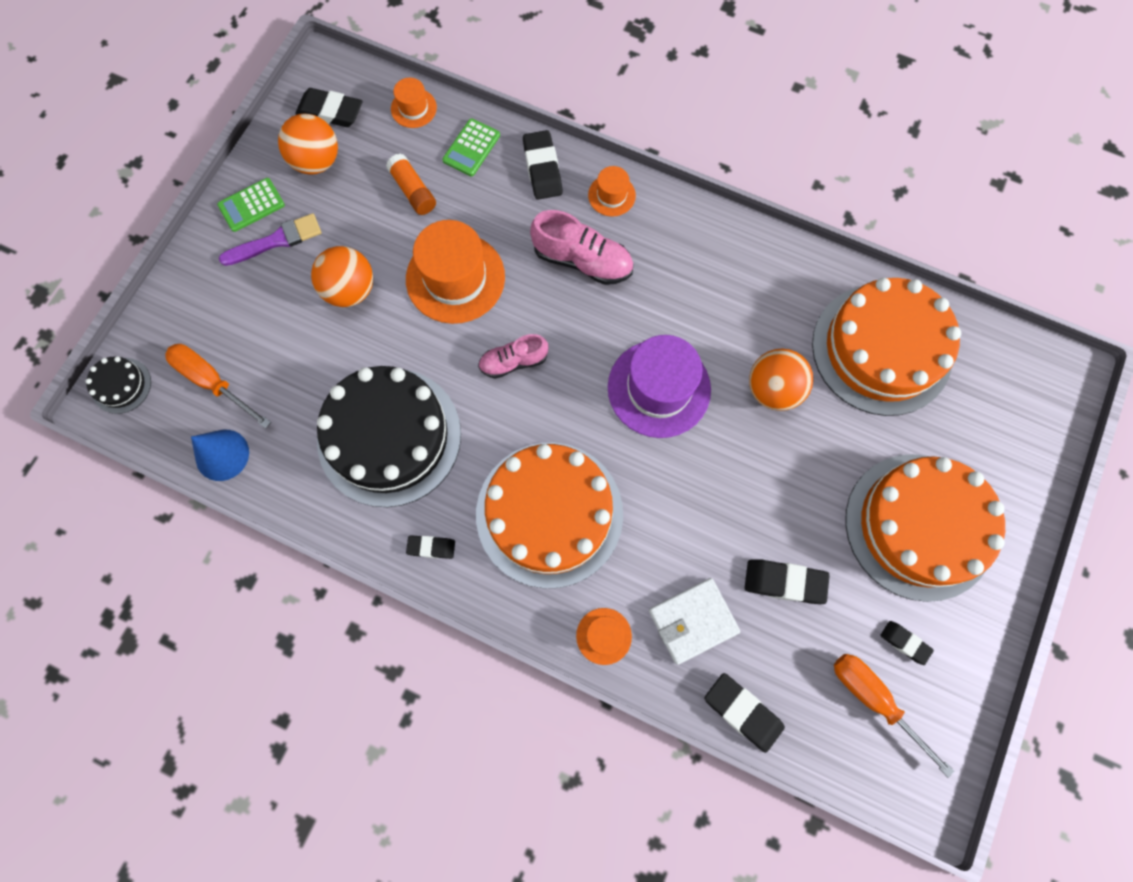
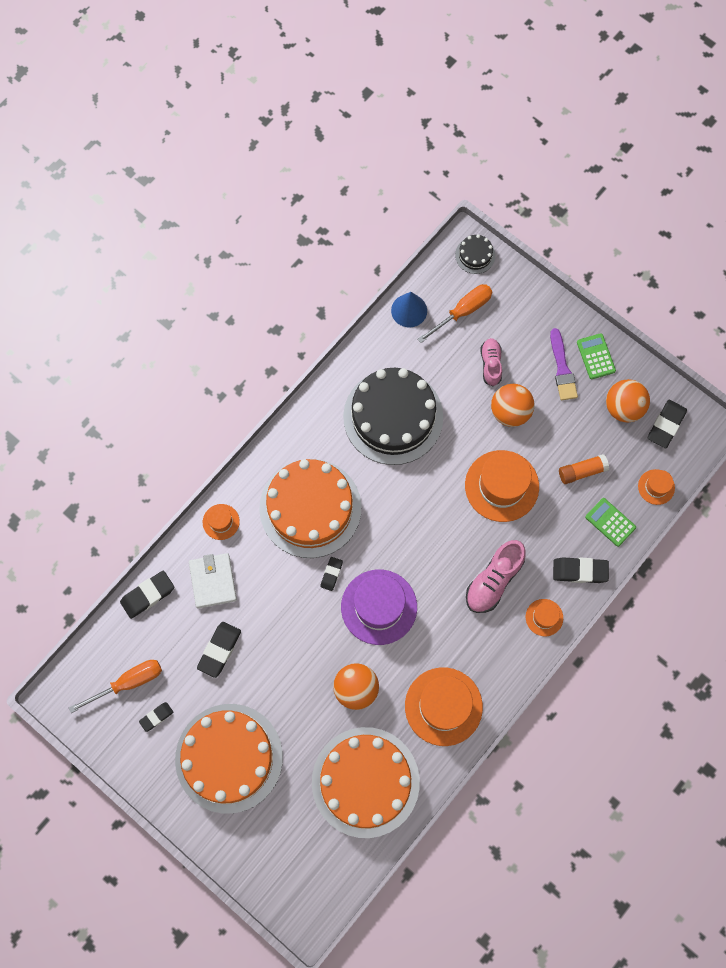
camera: 105 degrees right, 0 degrees up
black eraser [406,535,455,559] -> black eraser moved to [320,557,343,591]
pink shoe [478,334,549,379] -> pink shoe moved to [481,338,502,386]
none -> orange hat [405,667,483,746]

